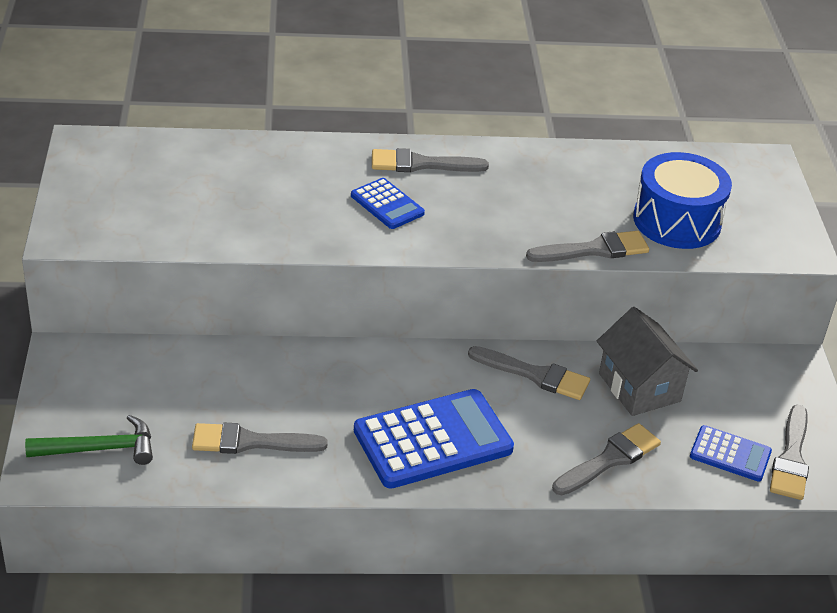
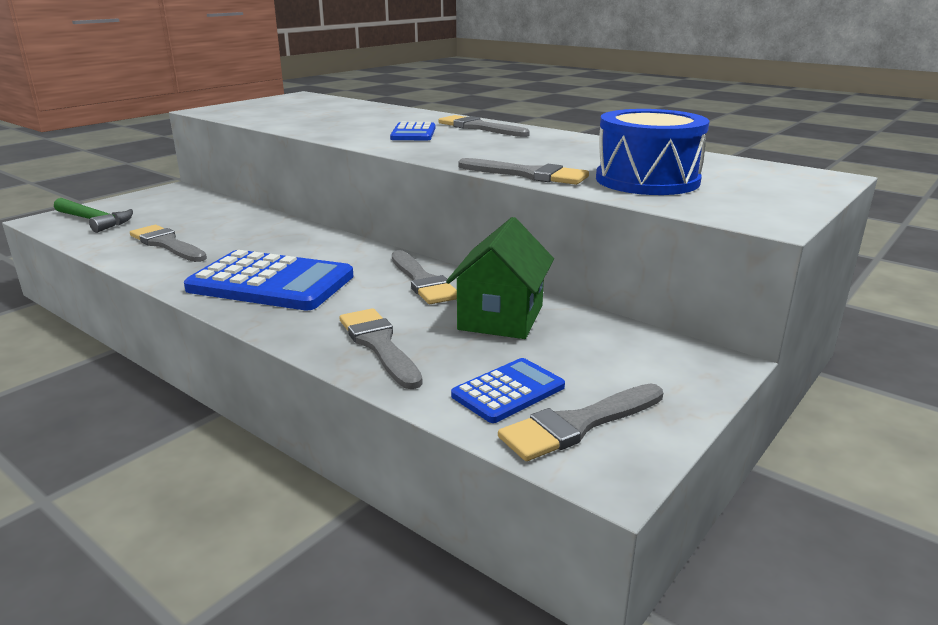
camera: 45 degrees right, 15 degrees down
grey brush [552,423,661,495] -> grey brush turned 120 degrees counterclockwise [339,308,423,389]
grey house [597,307,698,416] -> green house [446,217,554,339]
blue calculator [690,425,772,482] -> blue calculator turned 105 degrees counterclockwise [451,358,565,423]

